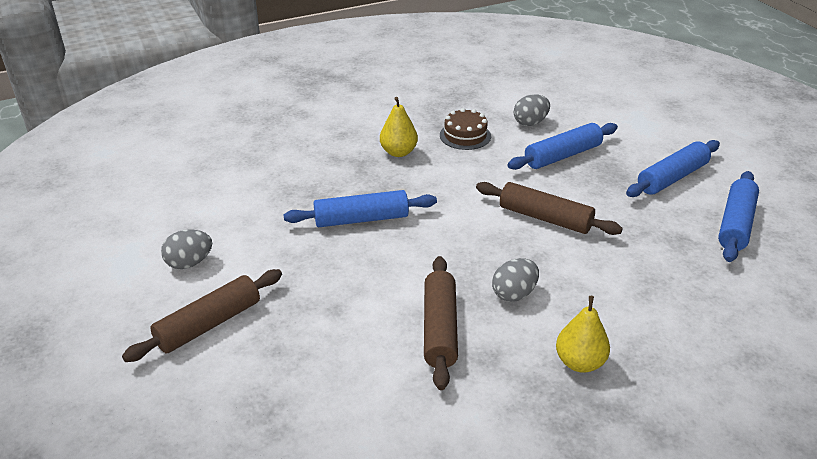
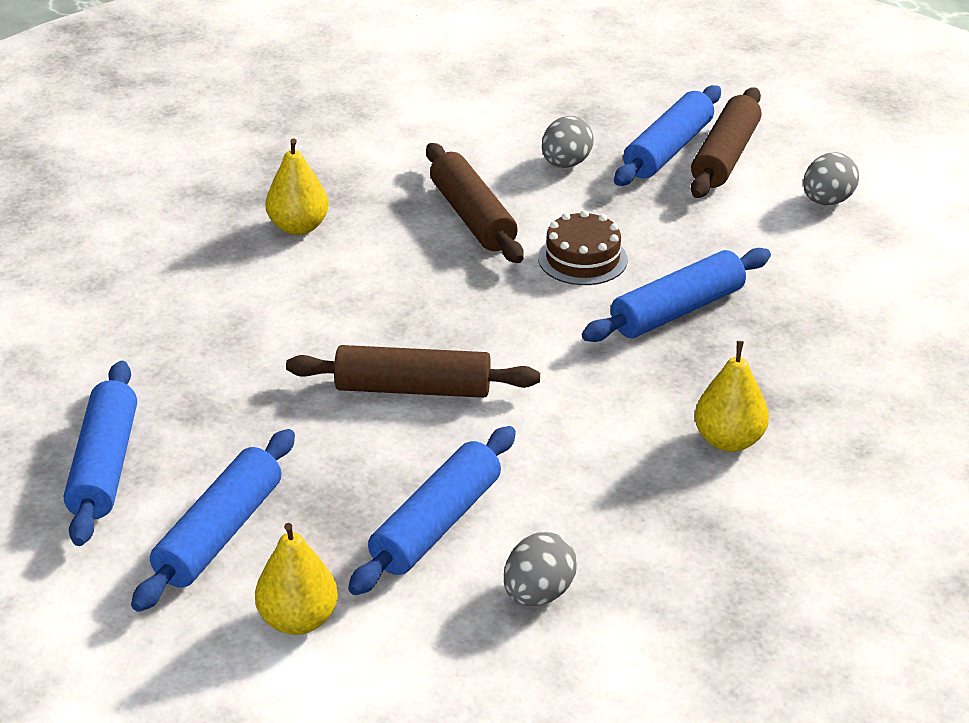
camera: 155 degrees right, 0 degrees up
brown cake [440,108,491,150] -> brown cake moved to [538,210,628,285]
grey egg [492,258,539,302] -> grey egg moved to [542,116,594,168]
none -> yellow pear [255,523,338,635]
none -> blue rolling pin [614,85,721,186]

